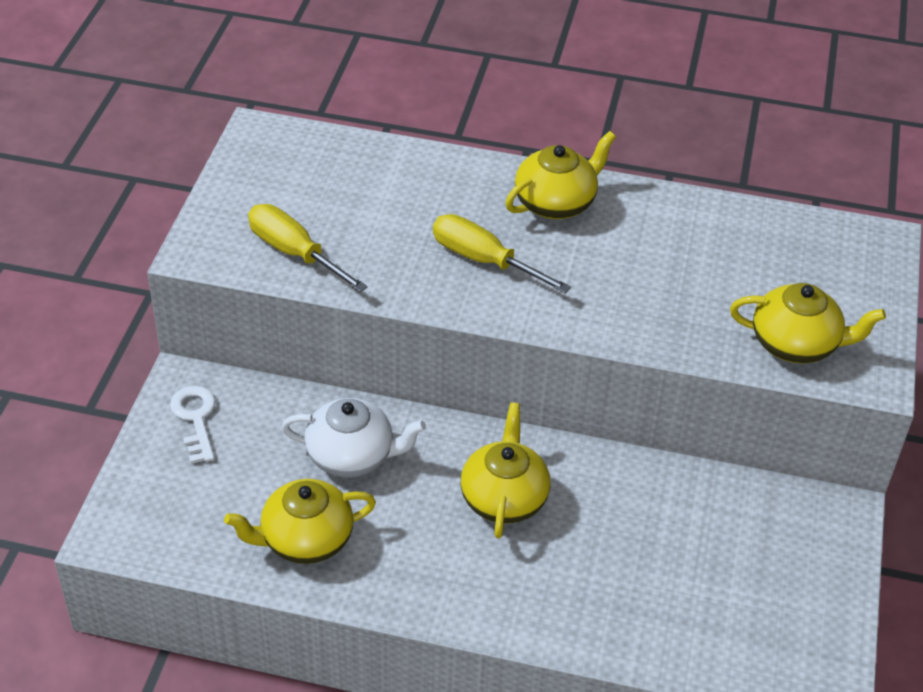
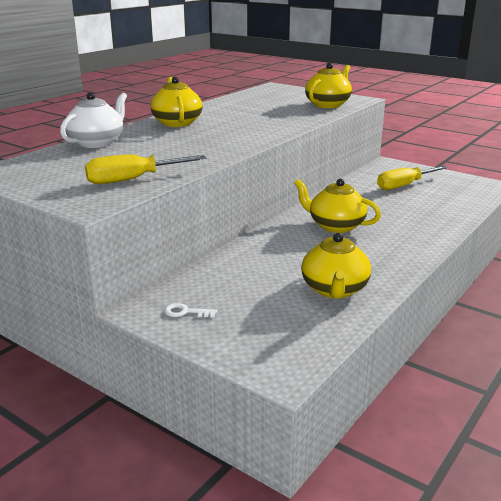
camera: 65 degrees left, 20 degrees down
white key [170,386,216,464] -> white key [164,303,217,318], size x0.62
white teapot [282,398,426,477] -> white teapot moved to [60,92,127,148]
yellow screwdriver [433,214,571,293] -> yellow screwdriver moved to [377,166,447,190]

